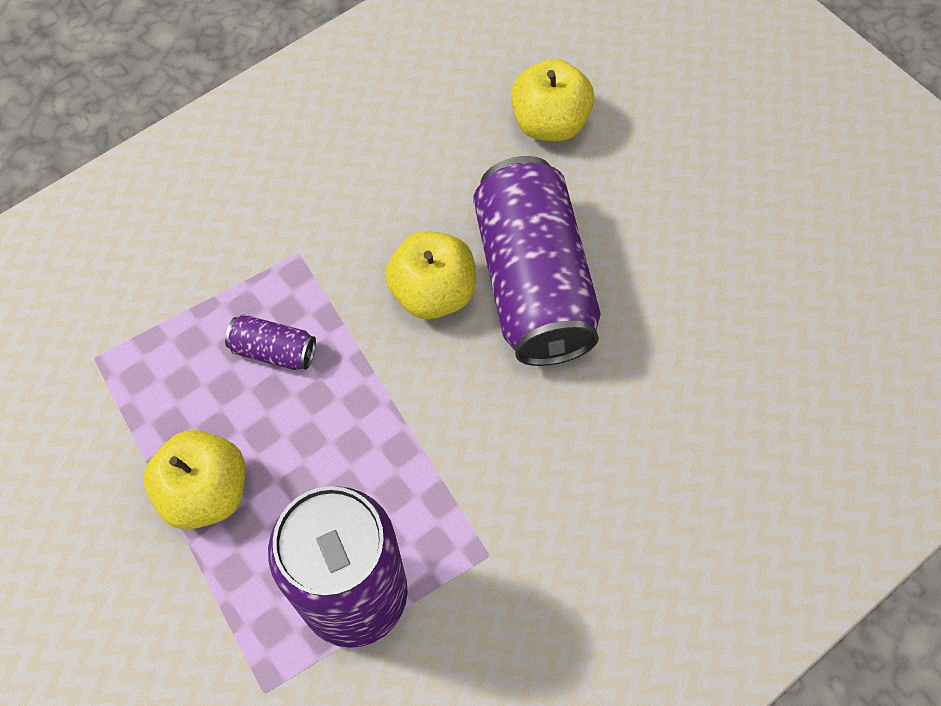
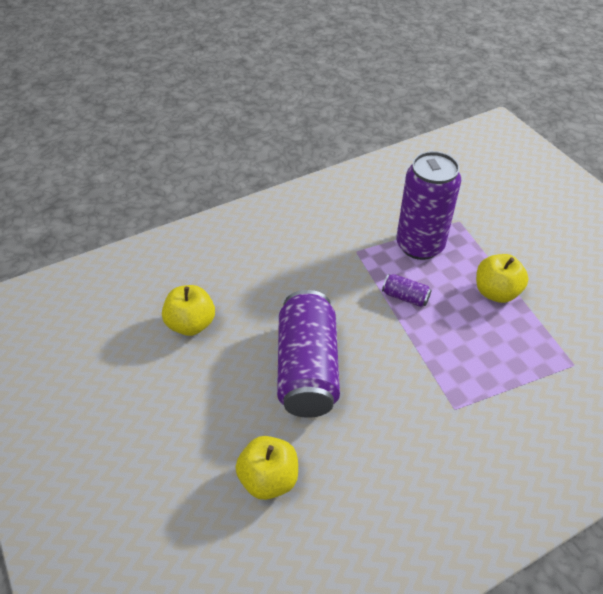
camera: 170 degrees left, 15 degrees down
purple can [225,315,316,370] -> purple can moved to [382,274,431,307]
yellow apple [385,230,476,319] -> yellow apple moved to [162,285,215,336]

